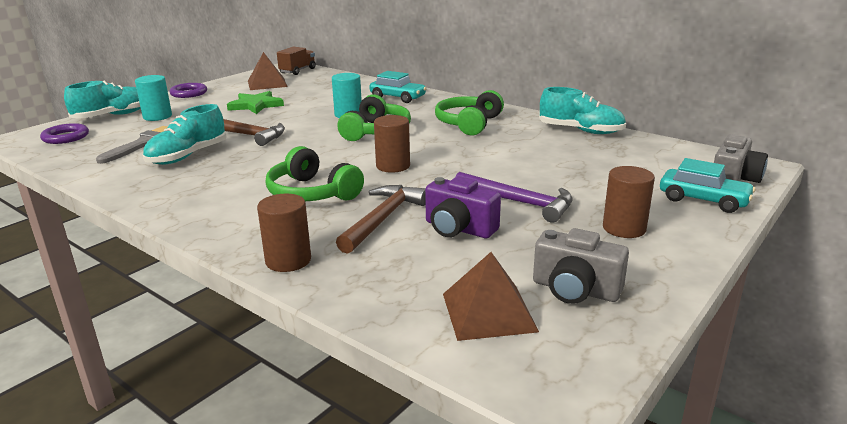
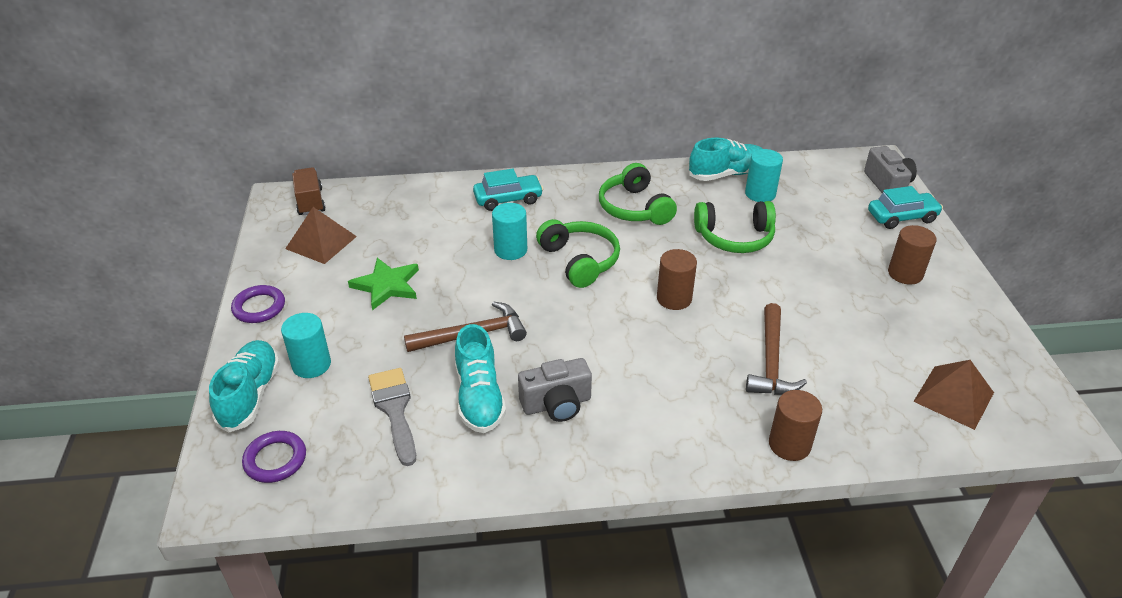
camera: 45 degrees left, 15 degrees up
green headphones [266,146,364,201] -> green headphones moved to [694,201,776,253]
brown hammer [336,185,426,254] -> brown hammer turned 150 degrees counterclockwise [746,303,807,395]
purple camera [425,176,501,238] -> none
purple hammer [455,172,573,223] -> none
grey camera [533,228,629,304] -> grey camera moved to [518,358,592,422]
none -> turquoise cylinder [745,149,783,202]

